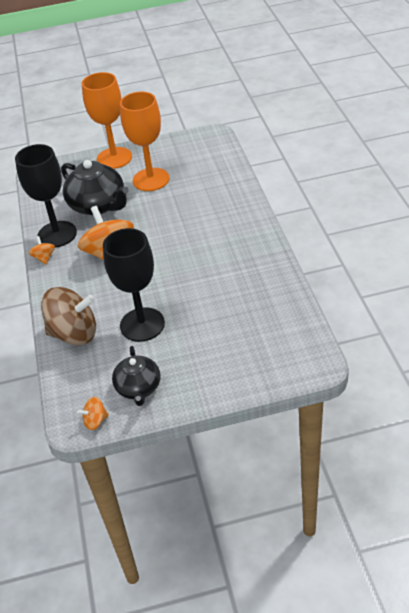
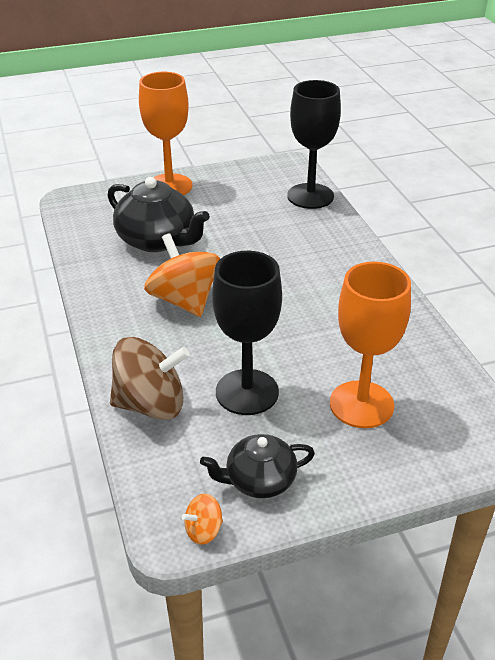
camera: 10 degrees left, 5 degrees down
black goblet [15,144,77,248] -> black goblet moved to [287,80,341,209]
orange spinning top [29,236,55,264] -> none
black teapot [112,346,160,406] -> black teapot turned 90 degrees clockwise [200,434,315,498]
orange goblet [120,92,169,191] -> orange goblet moved to [330,262,411,428]

